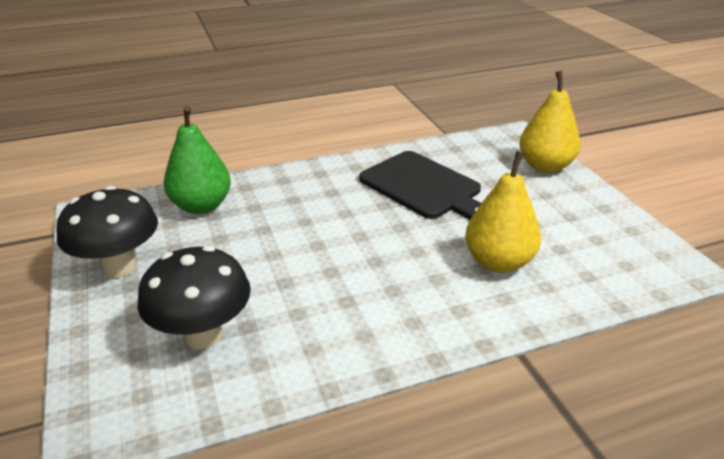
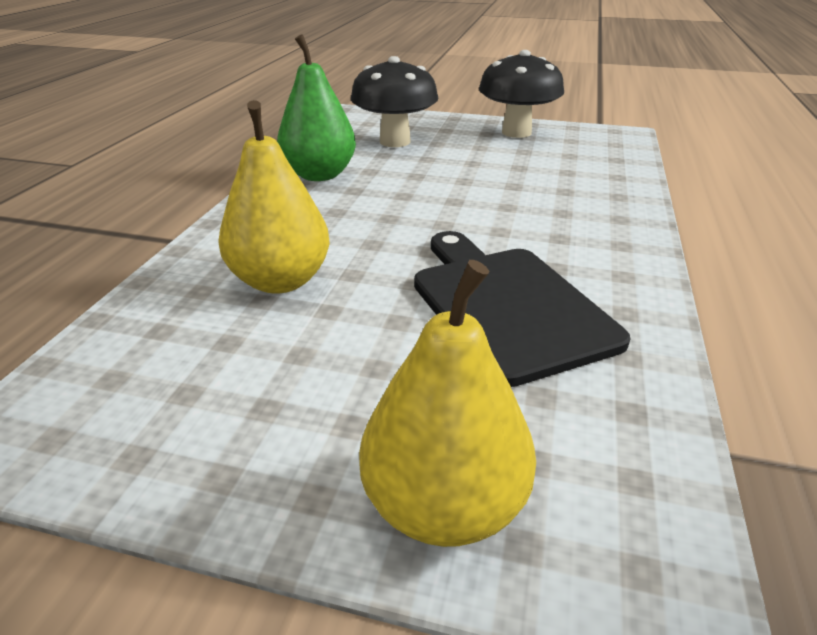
camera: 125 degrees right, 0 degrees up
green pear [164,106,231,214] -> green pear moved to [277,34,356,181]
black cutting board [359,151,481,220] -> black cutting board turned 75 degrees clockwise [414,231,630,387]

